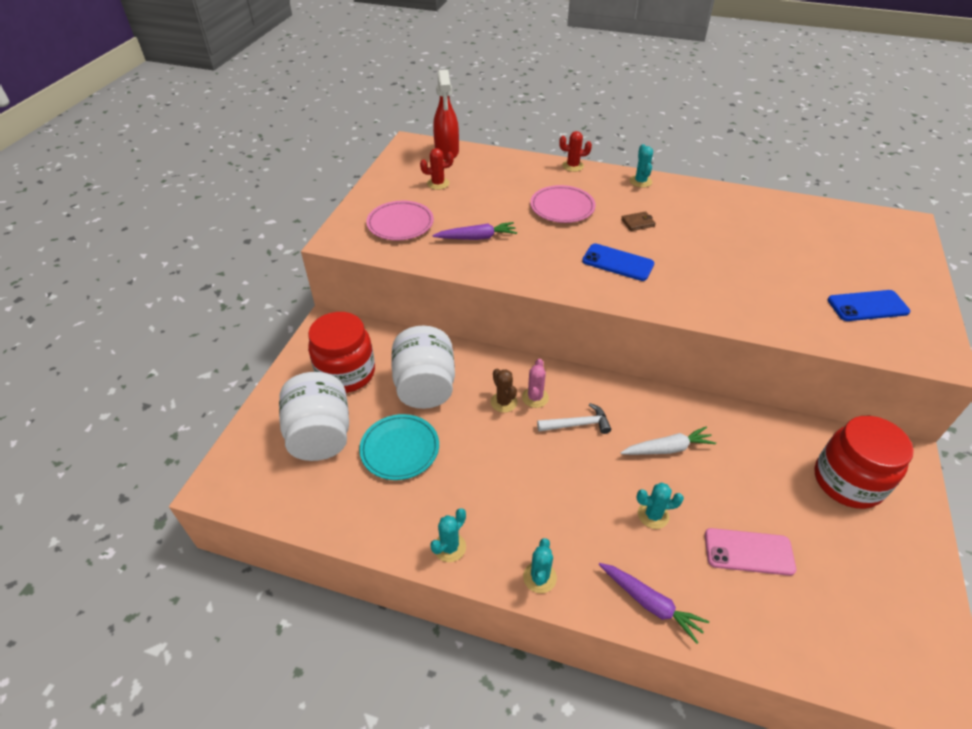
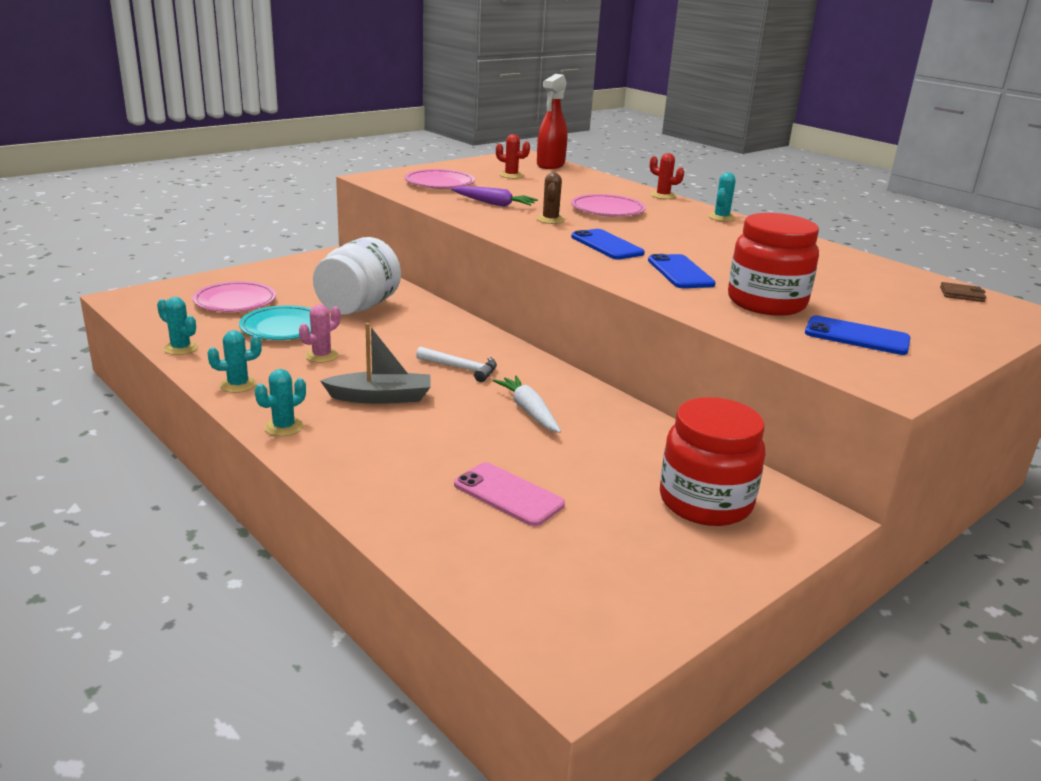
camera: 30 degrees right, 20 degrees down
white jar [279,372,349,461] -> pink plate [192,281,276,312]
red jar [308,312,375,393] -> red jar moved to [728,213,819,316]
brown cactus [490,369,518,413] -> brown cactus moved to [537,172,565,224]
pink cactus [522,359,549,408] -> pink cactus moved to [299,304,341,363]
purple carrot [599,563,709,644] -> none
brown wallet [621,211,656,231] -> brown wallet moved to [940,282,986,302]
white carrot [621,427,716,455] -> white carrot turned 135 degrees counterclockwise [493,376,561,433]
turquoise cactus [636,483,684,529] -> turquoise cactus moved to [157,297,198,355]
none -> grey boat [320,323,431,404]
none -> blue phone [648,254,716,288]

